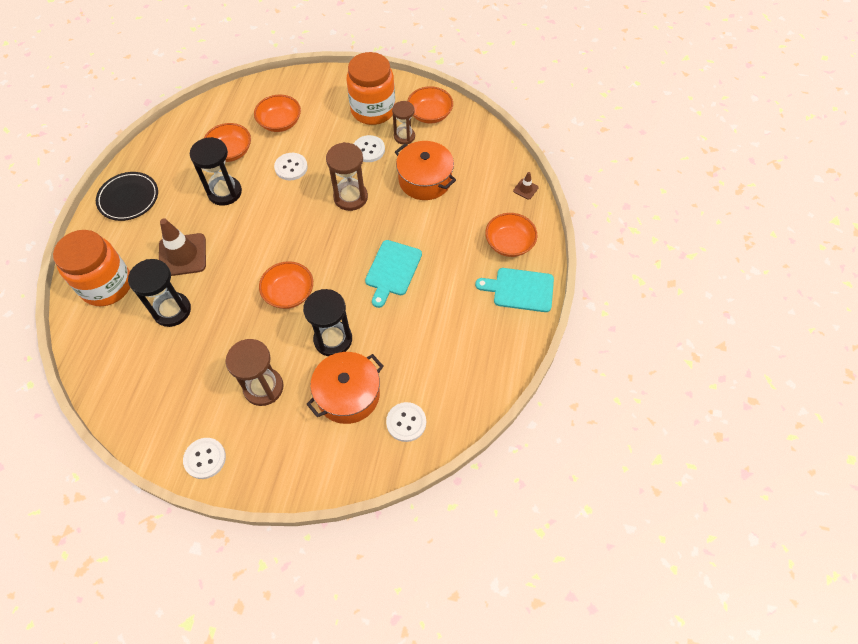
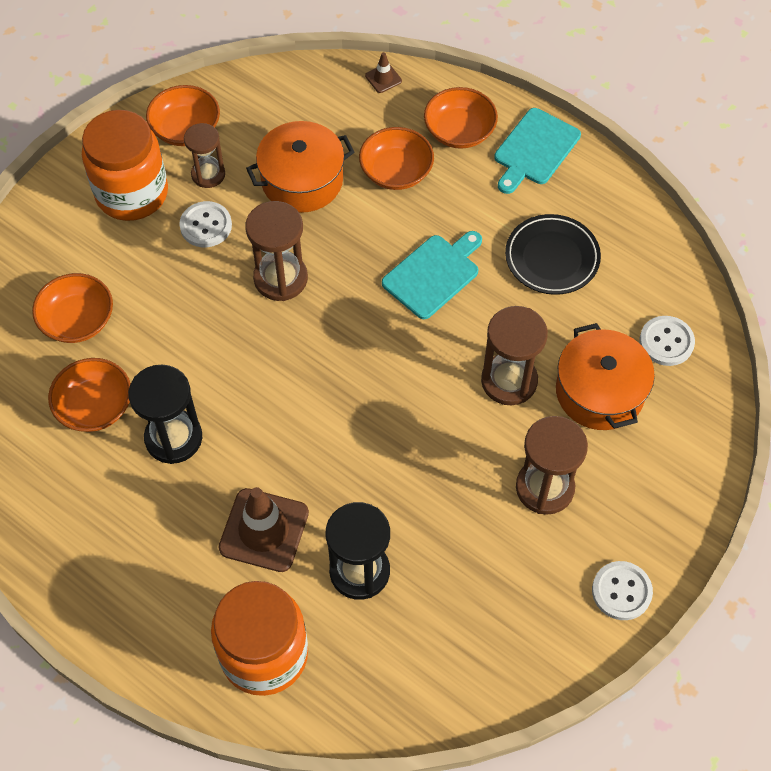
camera: 65 degrees left, 0 degrees up
black plate [96,172,158,221] -> black plate moved to [505,214,601,295]
orange bowl [259,261,313,309] -> orange bowl moved to [359,127,434,190]
white button [274,153,308,180] -> none
black hourglass [303,289,352,356] -> brown hourglass [481,306,548,405]
turquoise cutting board [365,240,422,308] -> turquoise cutting board turned 90 degrees counterclockwise [382,231,482,319]

